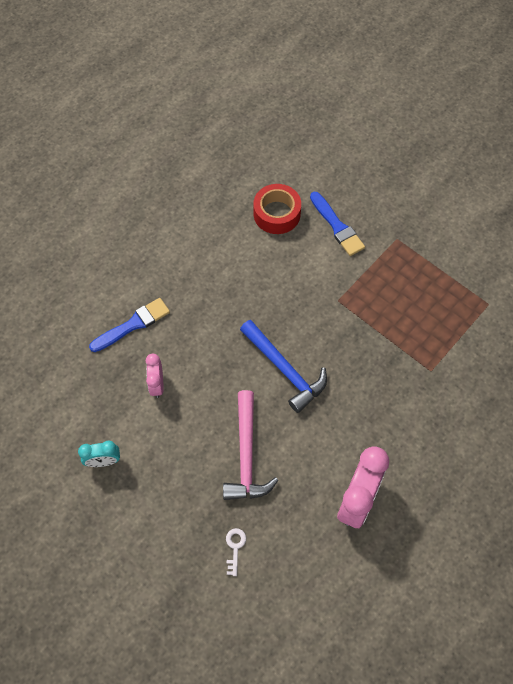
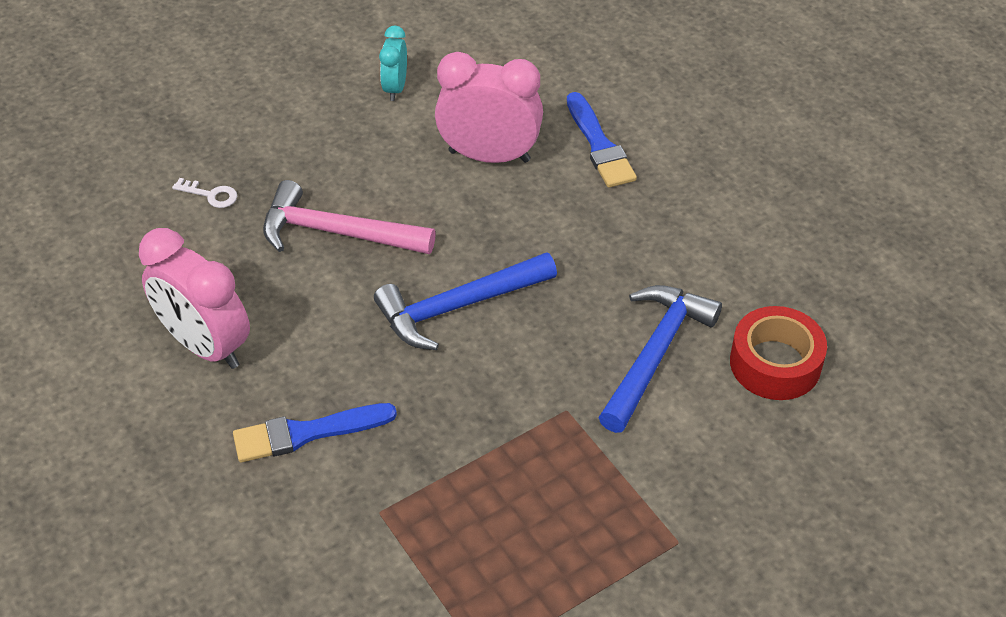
camera: 105 degrees right, 15 degrees down
pink clock [146,354,164,398] -> pink clock [435,52,543,163], size x1.85
blue brush [310,192,365,256] -> blue brush moved to [233,403,397,462]
none -> blue hammer [598,285,722,433]

